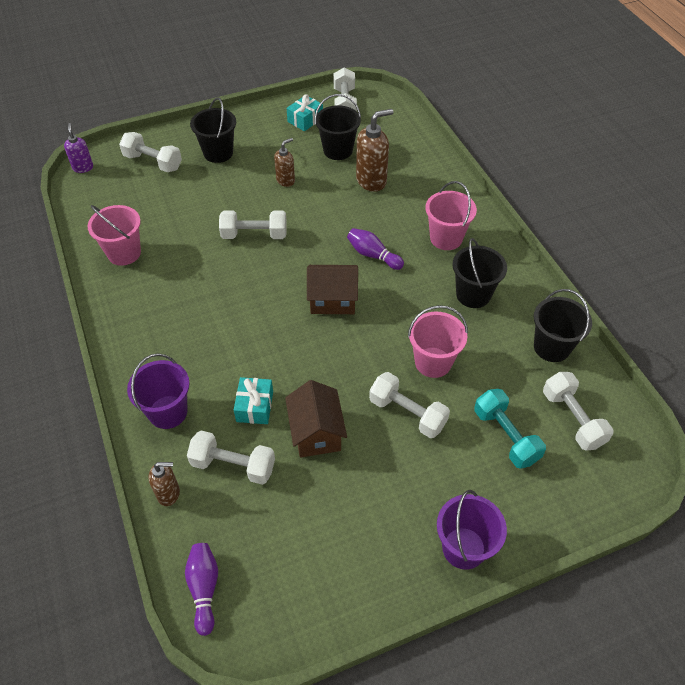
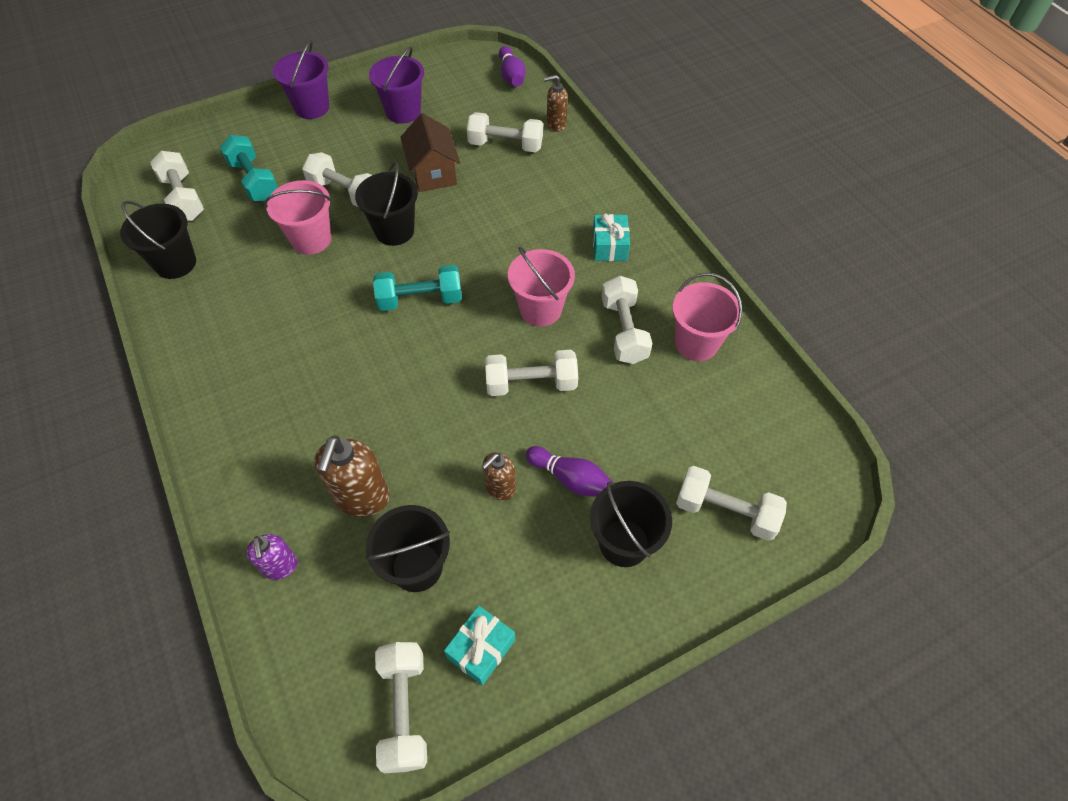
camera: 175 degrees right, 5 degrees up
purple soap dispenser [64,123,93,173] -> purple soap dispenser moved to [246,534,298,580]
purple bucket [127,353,189,429] -> purple bucket moved to [369,46,424,124]
turquoise gift [234,377,273,424] -> turquoise gift moved to [593,213,630,261]
brown house [307,265,358,314] -> turquoise dumbbell [373,265,462,311]
purple bowling pin [347,228,404,270] -> purple bowling pin moved to [526,446,613,497]
brown soap dispenser [356,109,394,192] -> brown soap dispenser turned 45 degrees counterclockwise [314,435,390,517]
pink bucket [425,181,477,250] -> pink bucket moved to [508,247,575,327]
black bucket [452,238,507,308] -> black bucket moved to [355,162,418,246]
none -> white dumbbell [601,276,653,364]

